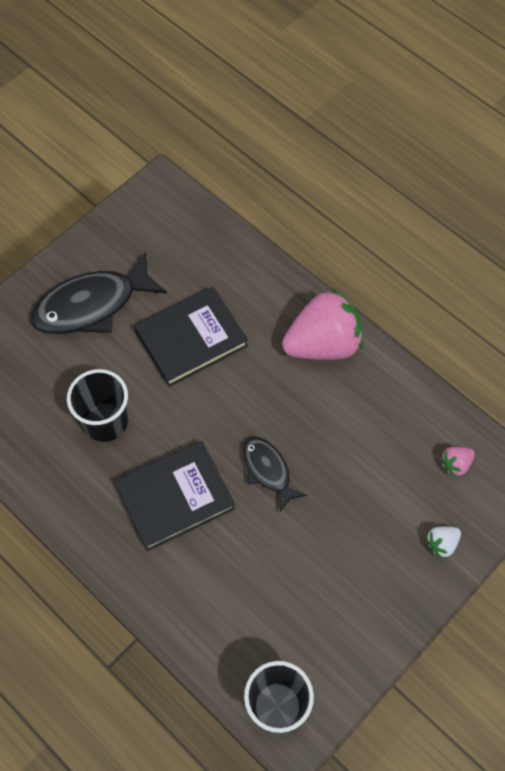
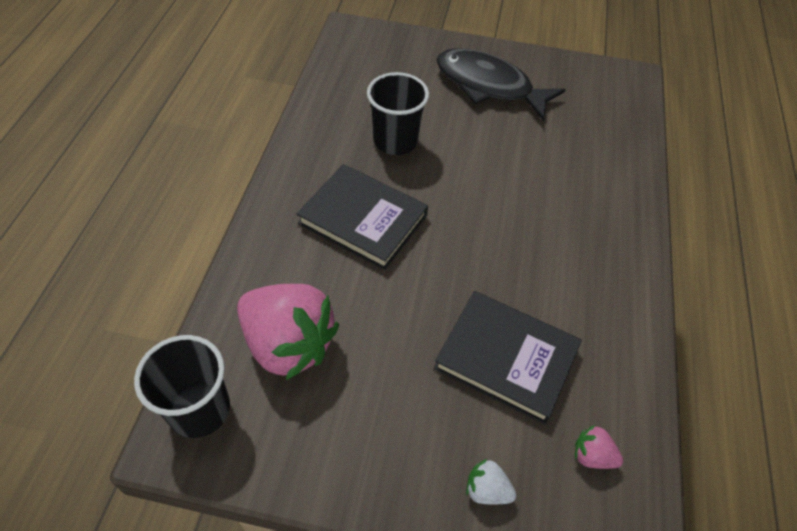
camera: 55 degrees right, 10 degrees down
black book [135,287,248,387] -> black book moved to [434,291,582,424]
black fish [242,437,307,512] -> none
pink strawberry [282,289,363,360] -> pink strawberry moved to [237,284,339,380]

